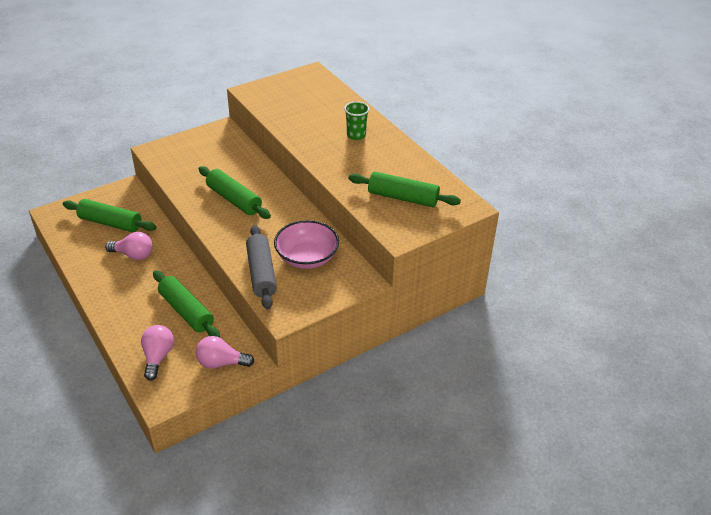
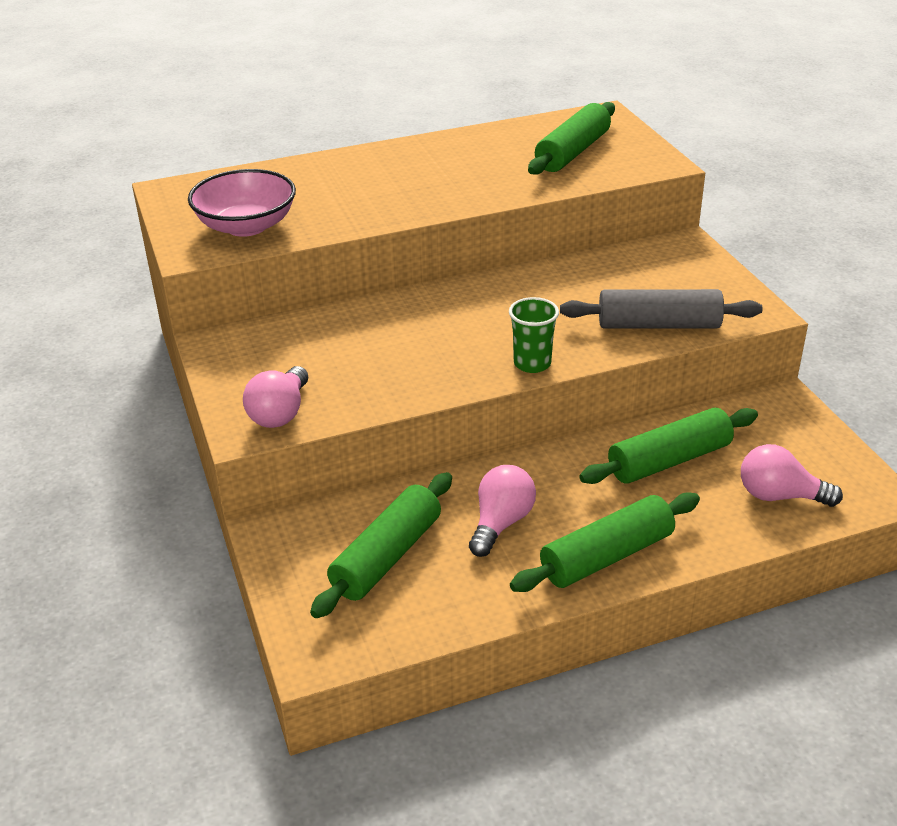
camera: 75 degrees left, 5 degrees down
pink light bulb [196,336,254,369] -> pink light bulb moved to [243,366,308,428]
green rolling pin [199,166,271,219] -> green rolling pin moved to [510,493,700,592]
pink bowl [274,220,339,269] -> pink bowl moved to [188,169,296,237]
green cup [344,102,370,140] -> green cup moved to [509,297,559,373]

